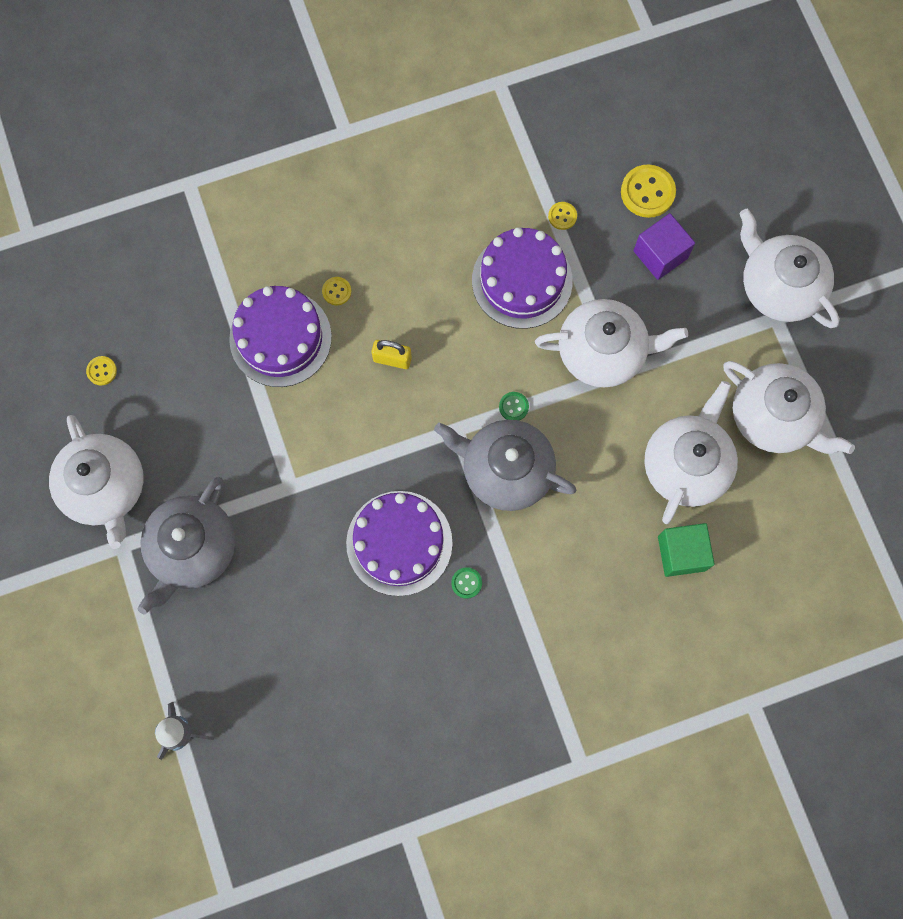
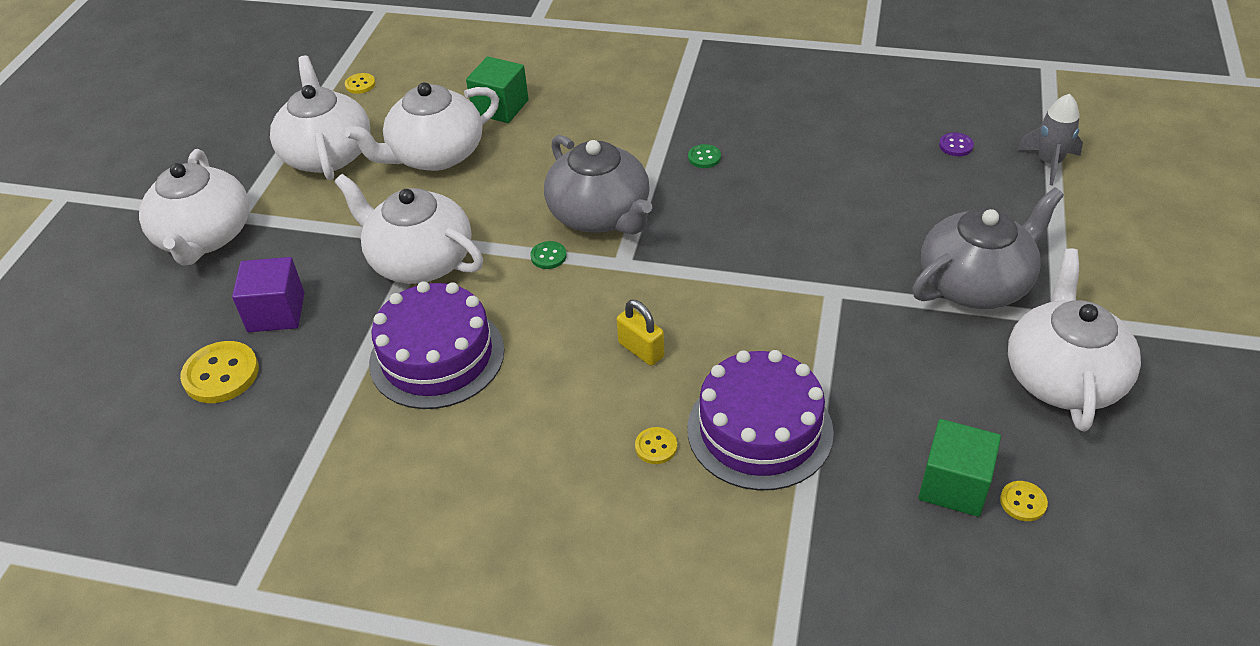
camera: 145 degrees left, 30 degrees down
purple cake [346,491,453,596] -> none
yellow button [548,202,577,230] -> yellow button moved to [345,73,376,94]
none -> green cube [918,419,1001,517]
none -> purple button [939,132,974,156]

